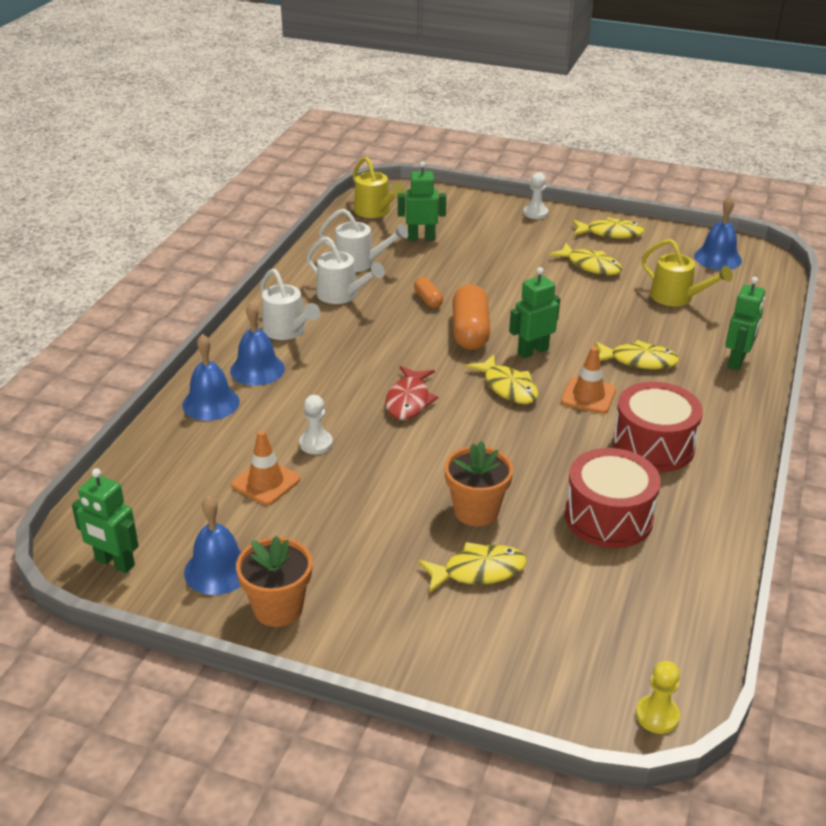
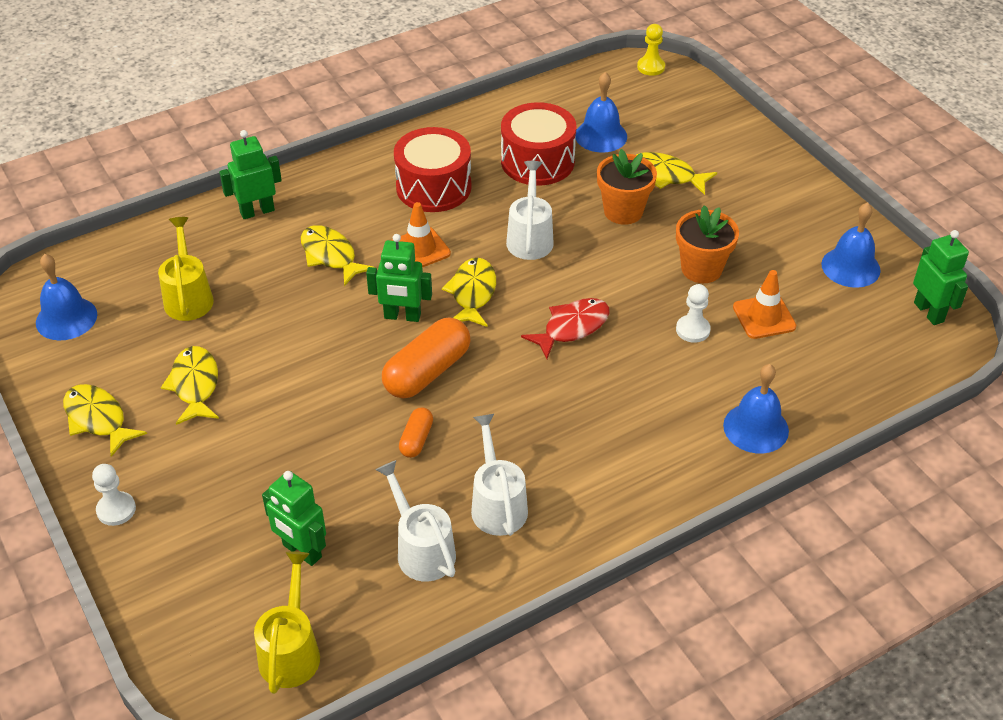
camera: 140 degrees left, 10 degrees up
blue bell [230,302,285,386] -> blue bell moved to [576,72,627,153]
orange flower pot [236,536,312,627] -> orange flower pot moved to [676,205,739,283]
white watering can [260,269,320,340] -> white watering can moved to [506,161,554,260]

